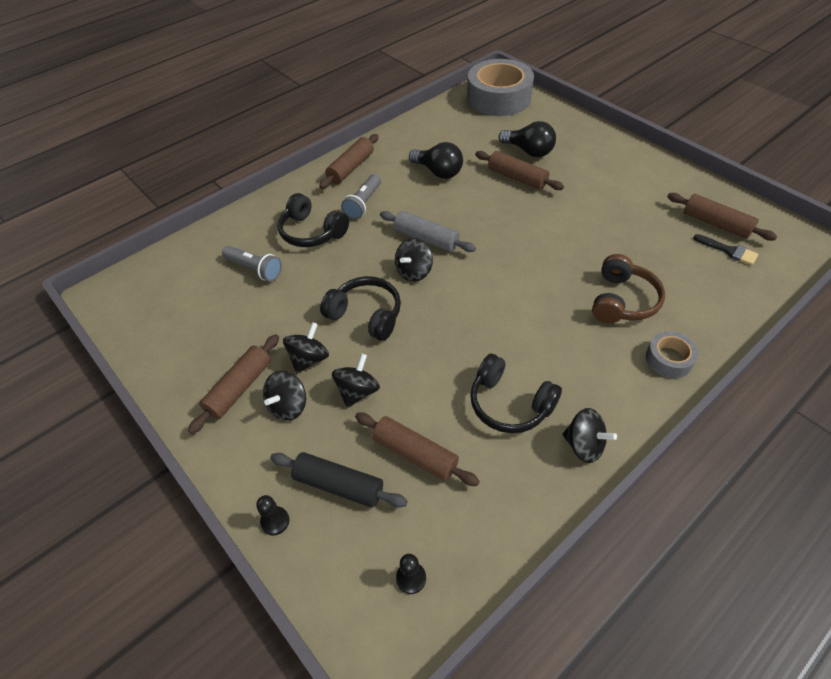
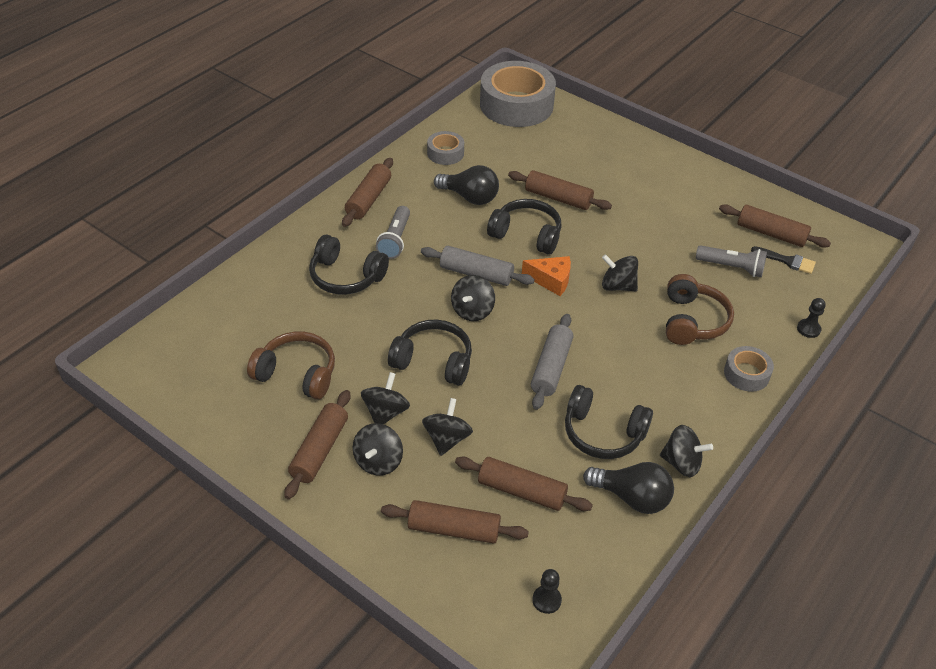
camera: 15 degrees left, 5 degrees down
grey flashlight [222,246,282,281] -> grey flashlight moved to [696,245,767,277]
black pawn [256,495,289,535] -> black pawn moved to [797,298,826,338]
black rolling pin [270,452,407,508] -> brown rolling pin [381,500,529,543]
black light bulb [499,121,556,157] -> black light bulb moved to [583,462,674,514]
none -> brown headphones [247,331,335,400]
none -> grey tape [427,131,464,165]
none -> black headphones [487,199,562,255]
none -> orange cheese [522,256,571,296]
none -> grey rolling pin [531,314,573,410]
none -> black spinning top [602,254,638,291]

